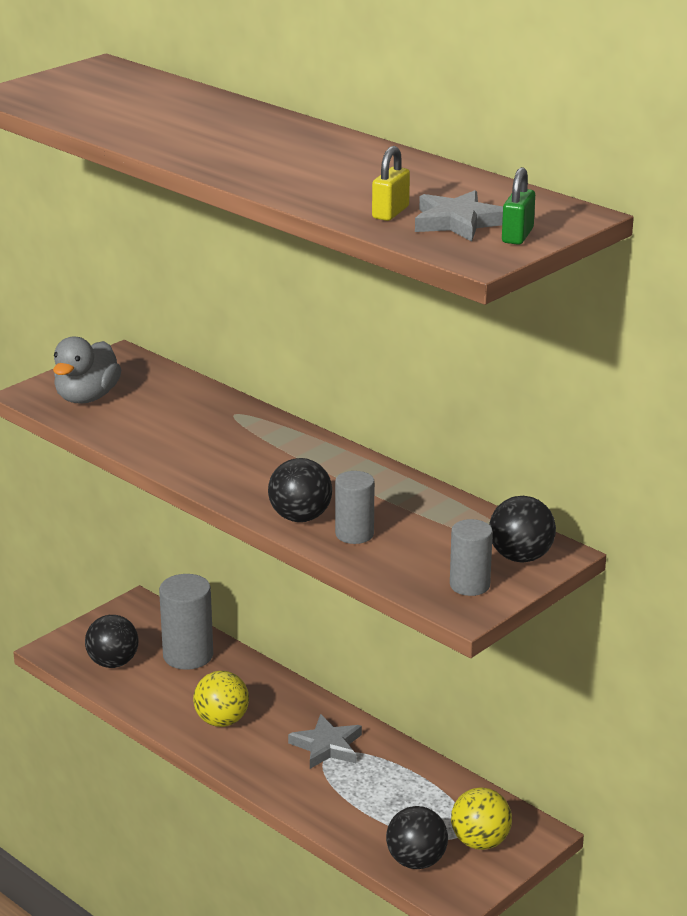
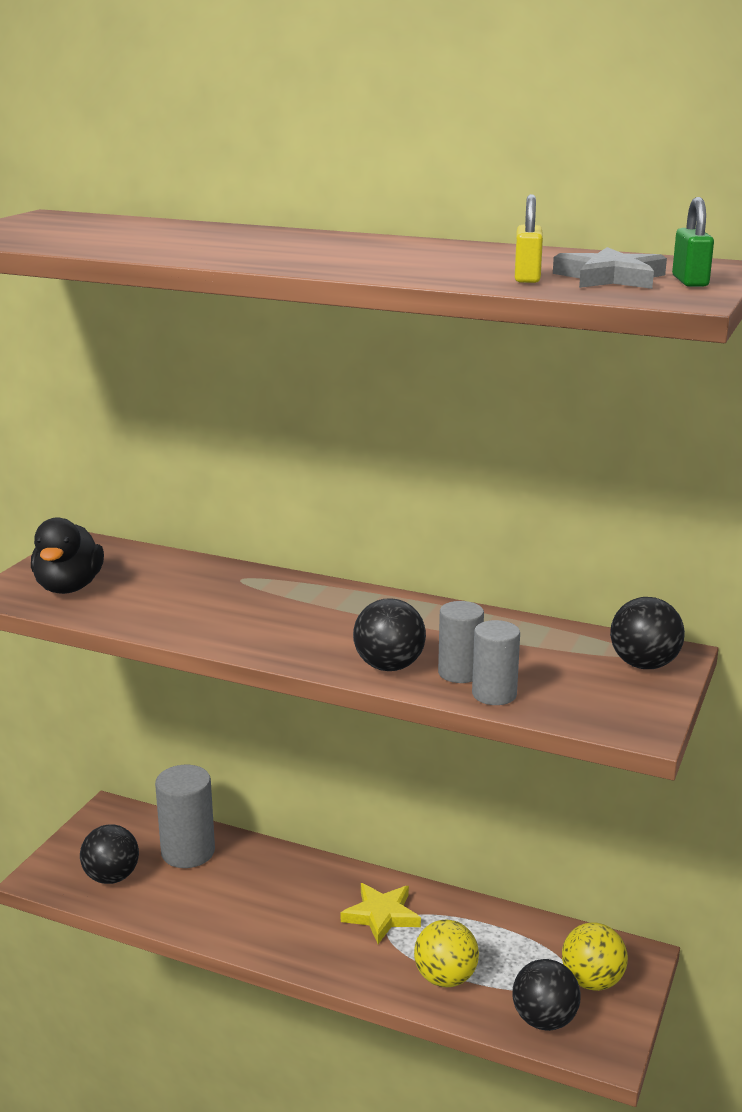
camera: 20 degrees left, 5 degrees down
grey duck [53,336,121,404] -> black duck [31,517,104,594]
yellow ball [193,671,249,727] -> yellow ball moved to [414,919,479,987]
grey star [288,714,362,769] -> yellow star [341,883,421,944]
grey cylinder [450,519,493,596] -> grey cylinder moved to [472,620,520,705]

